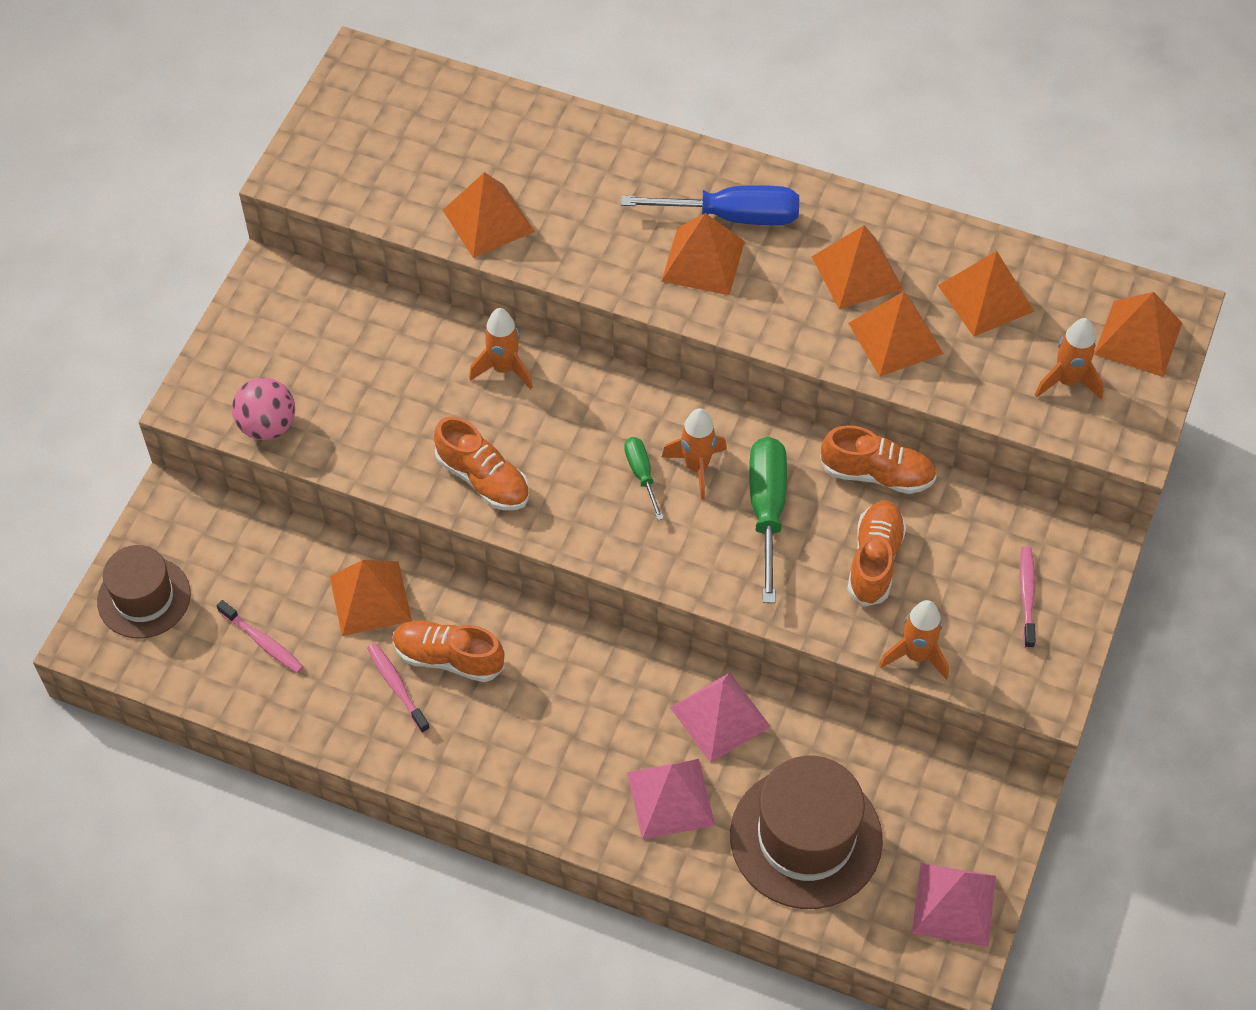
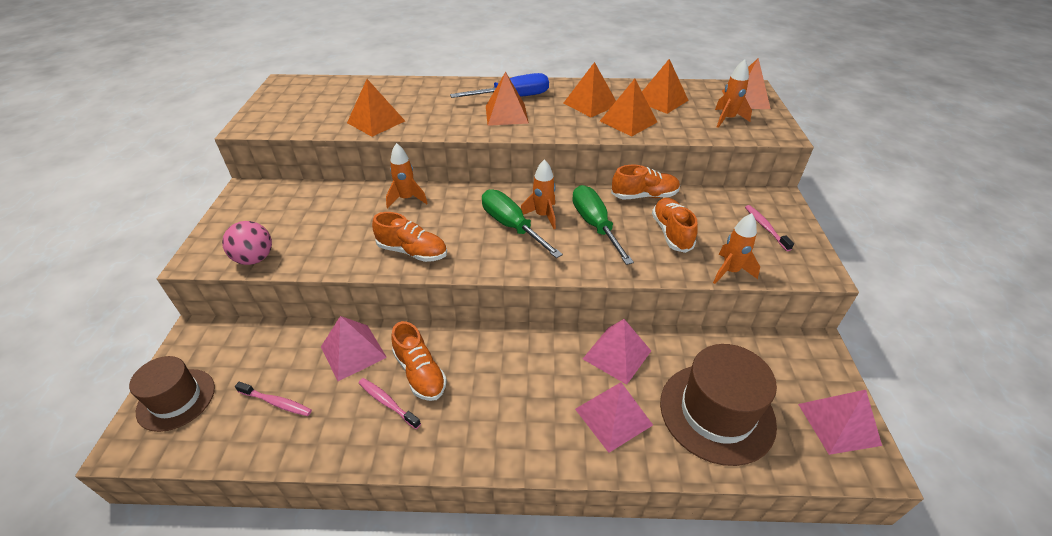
camera: 20 degrees left, 15 degrees down
orange pyramid [330,560,412,636] -> pink pyramid [321,316,387,381]
orange shoe [393,621,505,682] -> orange shoe turned 120 degrees counterclockwise [391,321,447,401]
green screwdriver [624,437,664,520] -> green screwdriver [482,189,563,258], size x1.88

